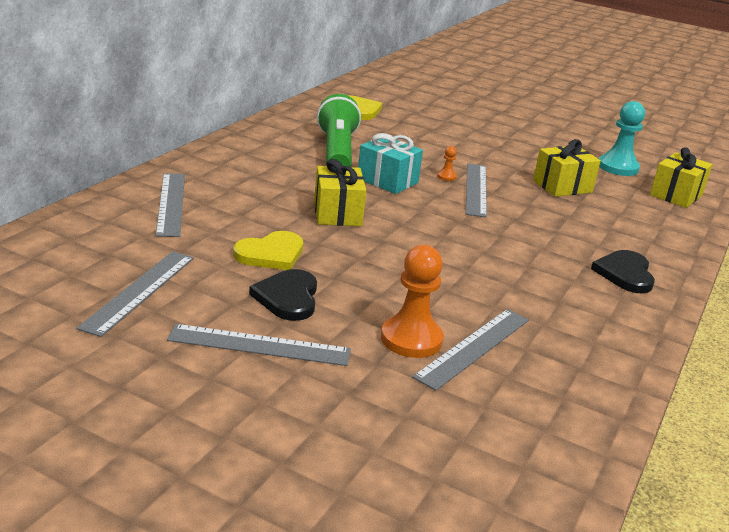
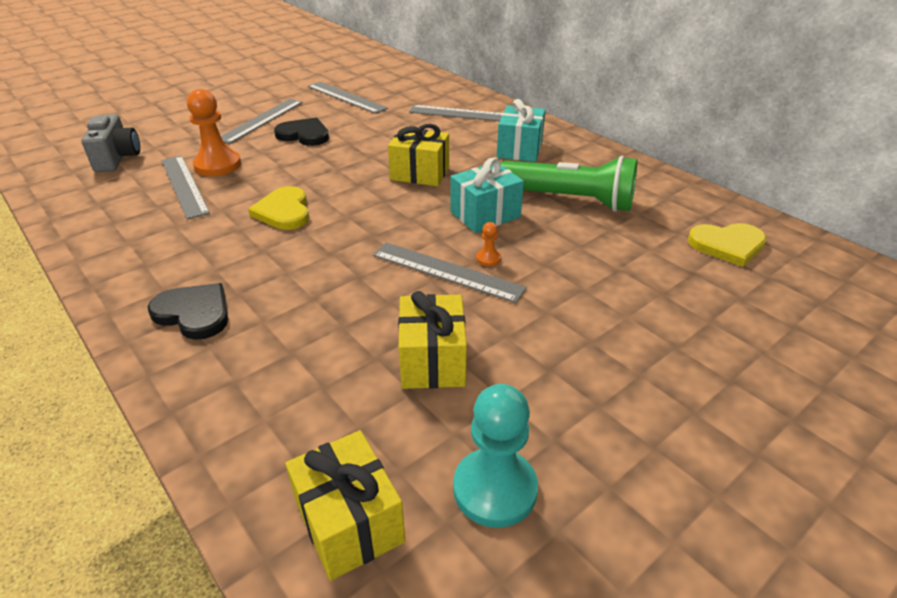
camera: 115 degrees right, 10 degrees up
yellow heart [233,231,303,270] -> yellow heart moved to [248,186,309,230]
none -> grey camera [81,114,140,172]
none -> turquoise gift [497,99,545,162]

